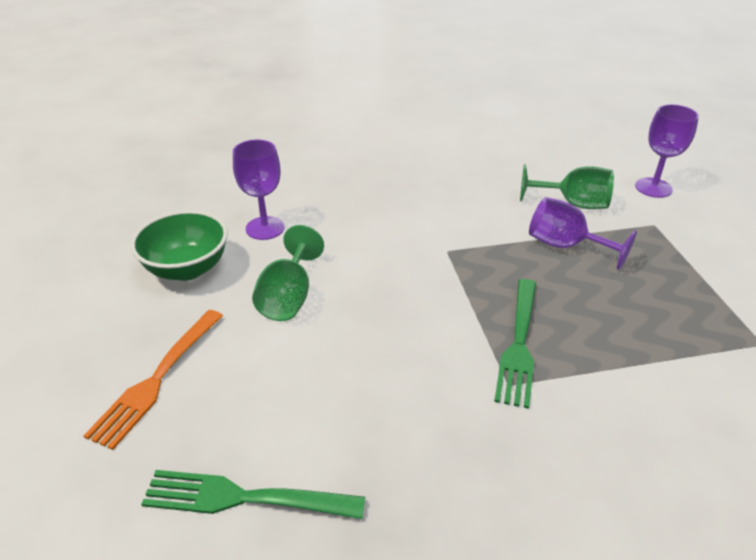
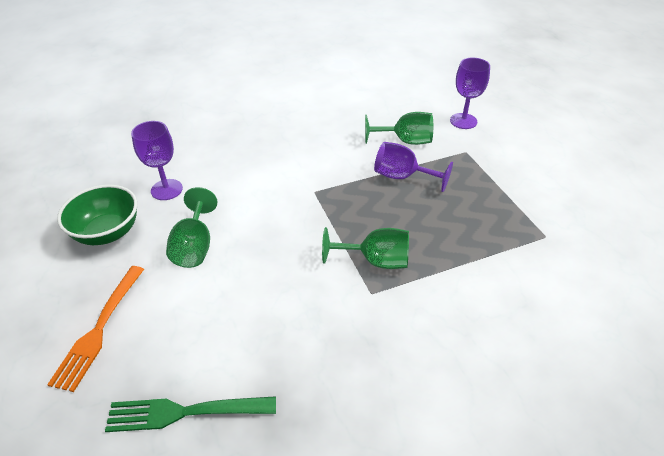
camera: 10 degrees left, 5 degrees up
green fork [494,279,536,409] -> green goblet [322,227,409,269]

